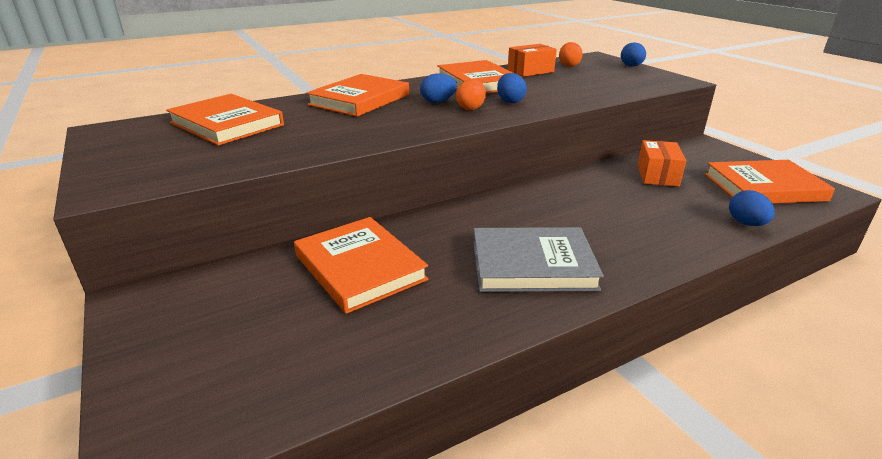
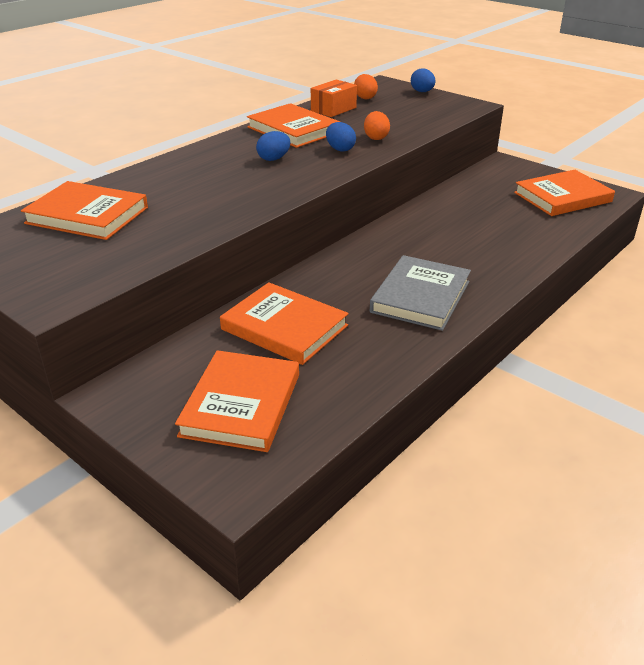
camera: 20 degrees left, 5 degrees up
orange book [306,74,409,117] -> orange book moved to [175,350,299,452]
orange egg [456,79,486,110] -> orange egg moved to [364,111,390,140]
grey book [473,227,604,292] -> grey book turned 45 degrees counterclockwise [370,255,471,331]
orange box [638,140,686,187] -> none
blue egg [729,190,775,226] -> none

